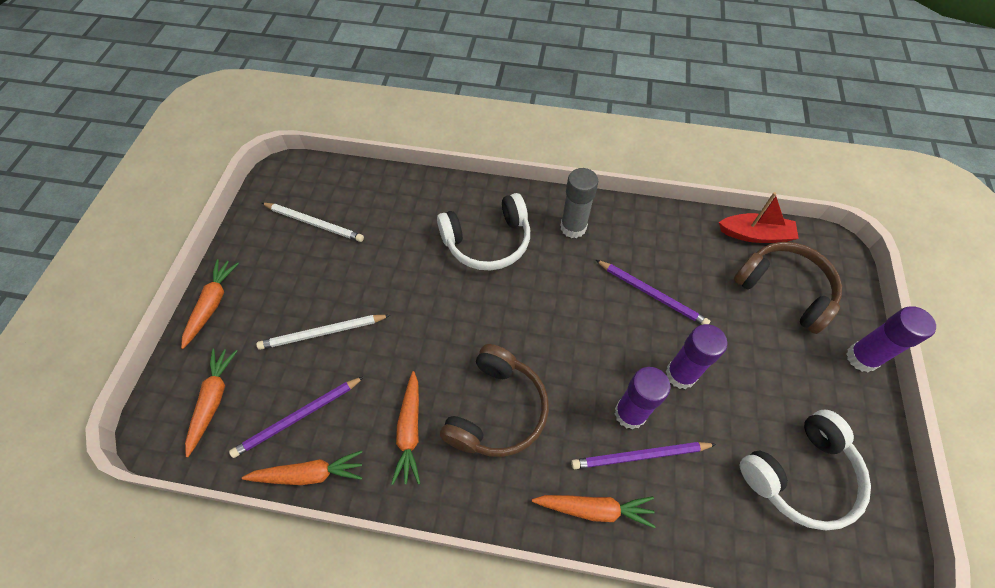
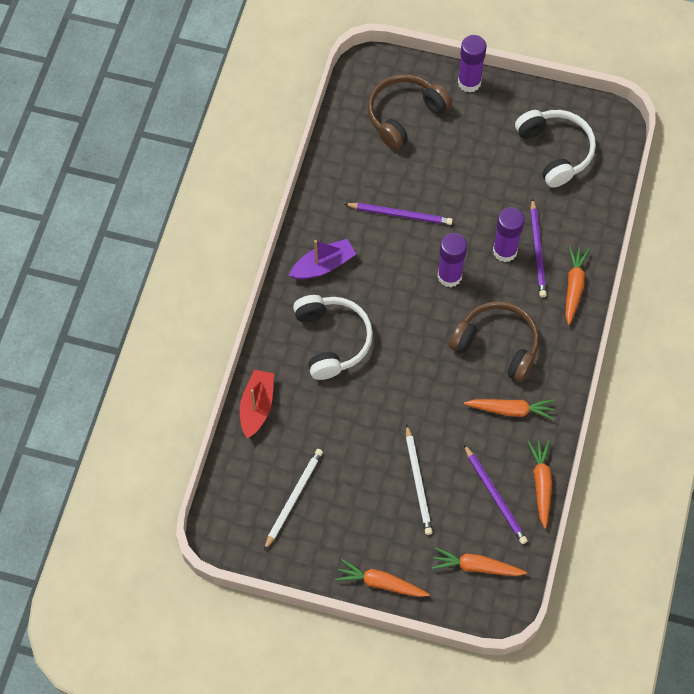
camera: 85 degrees left, 5 degrees up
grey glue stick [560,168,598,238] -> purple boat [289,239,356,280]
purple pencil [596,260,710,325] -> purple pencil turned 60 degrees clockwise [345,203,453,225]
purple glue stick [666,324,727,389] -> purple glue stick moved to [437,233,467,287]
red boat [719,192,799,243] -> red boat moved to [240,370,274,438]

